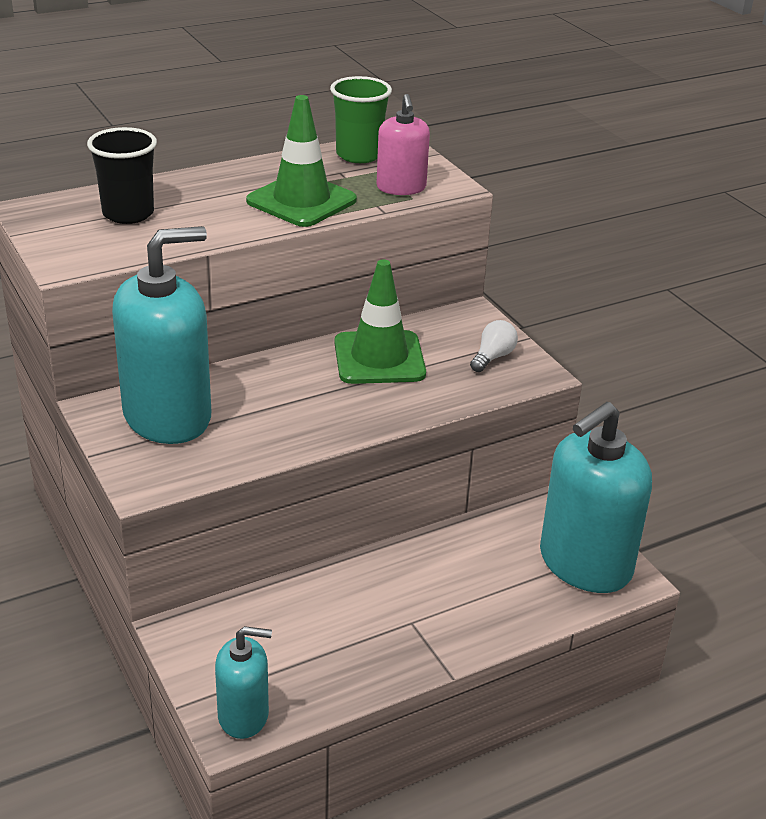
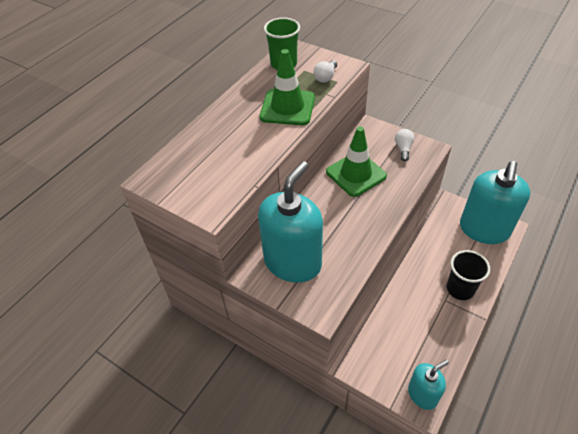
camera: 25 degrees left, 15 degrees up
black cup [87,127,157,224] -> black cup moved to [447,250,490,300]
pink soap dispenser [377,94,430,195] -> white light bulb [314,60,337,83]

